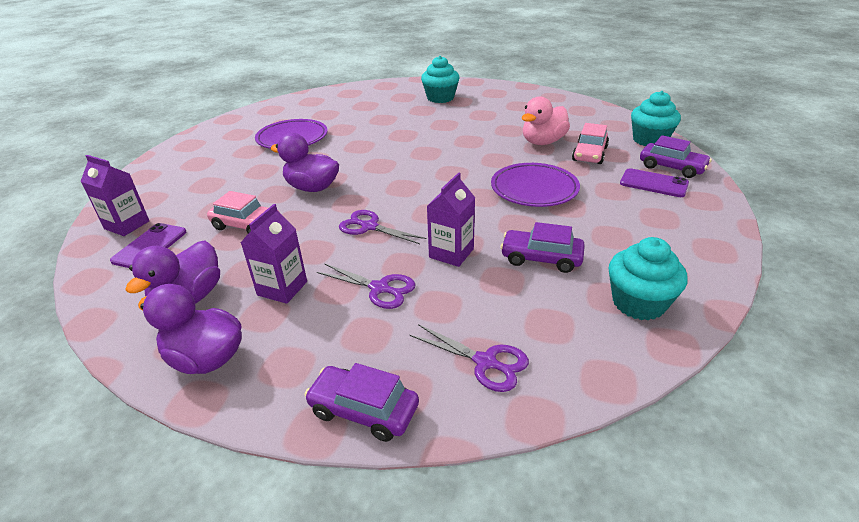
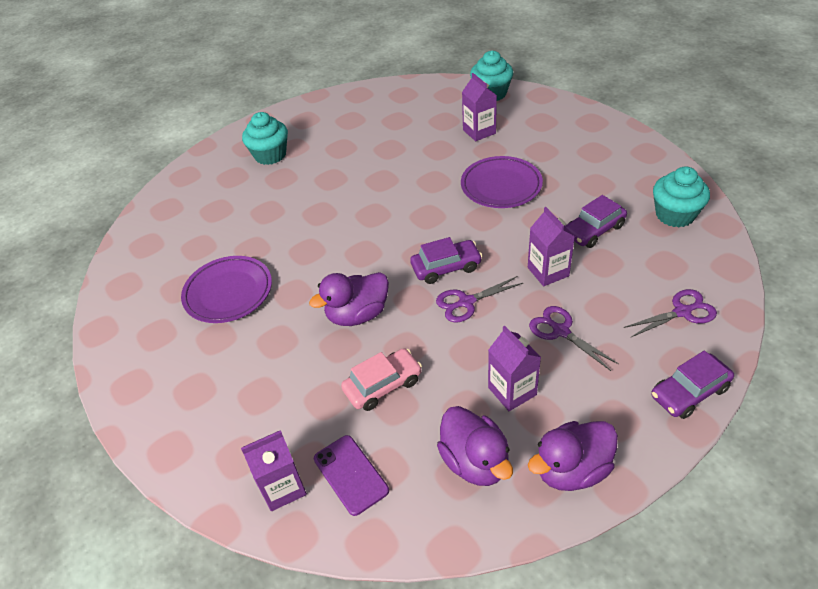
camera: 50 degrees left, 10 degrees up
purple scissors [317,263,415,309] -> purple scissors turned 105 degrees counterclockwise [529,306,619,371]
pink duck [522,96,570,145] -> none
pink car [572,123,609,164] -> purple carton [462,73,497,141]
purple phone [620,168,689,197] -> none
purple car [640,135,712,178] -> purple car moved to [410,237,482,284]

